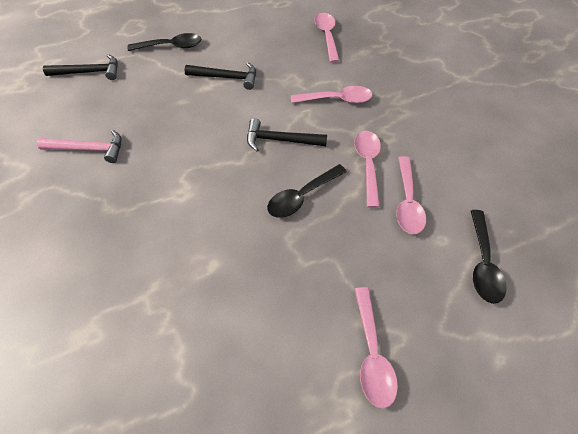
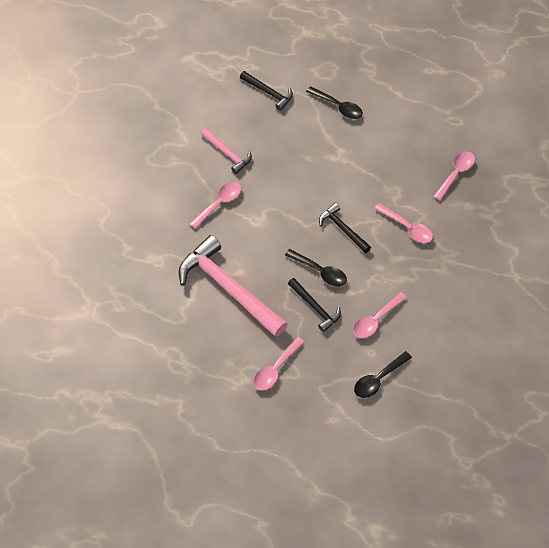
camera: 40 degrees right, 0 degrees up
black hammer [184,62,256,90] -> black hammer moved to [288,278,341,332]
black spoon [267,164,347,218] -> black spoon turned 150 degrees counterclockwise [285,249,347,287]
pink spoon [354,131,381,208] -> pink spoon moved to [190,182,242,229]
none -> pink hammer [179,235,288,337]

